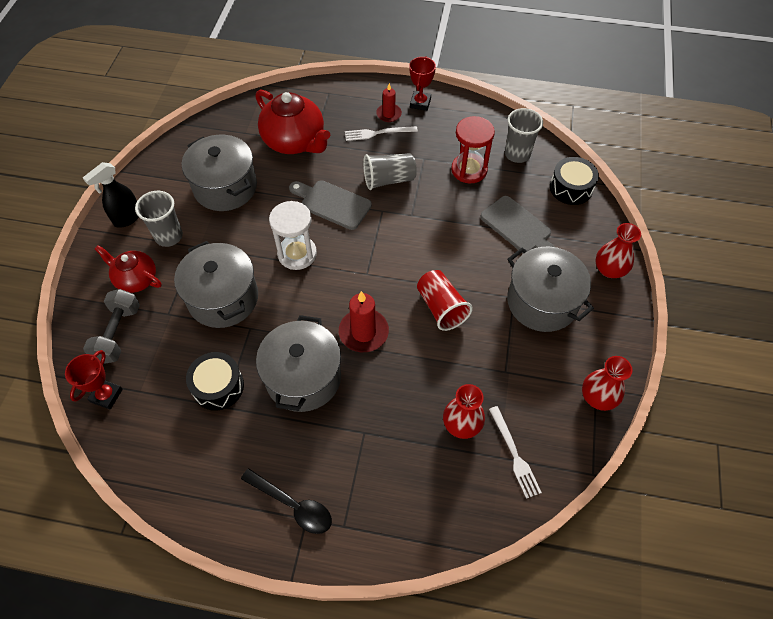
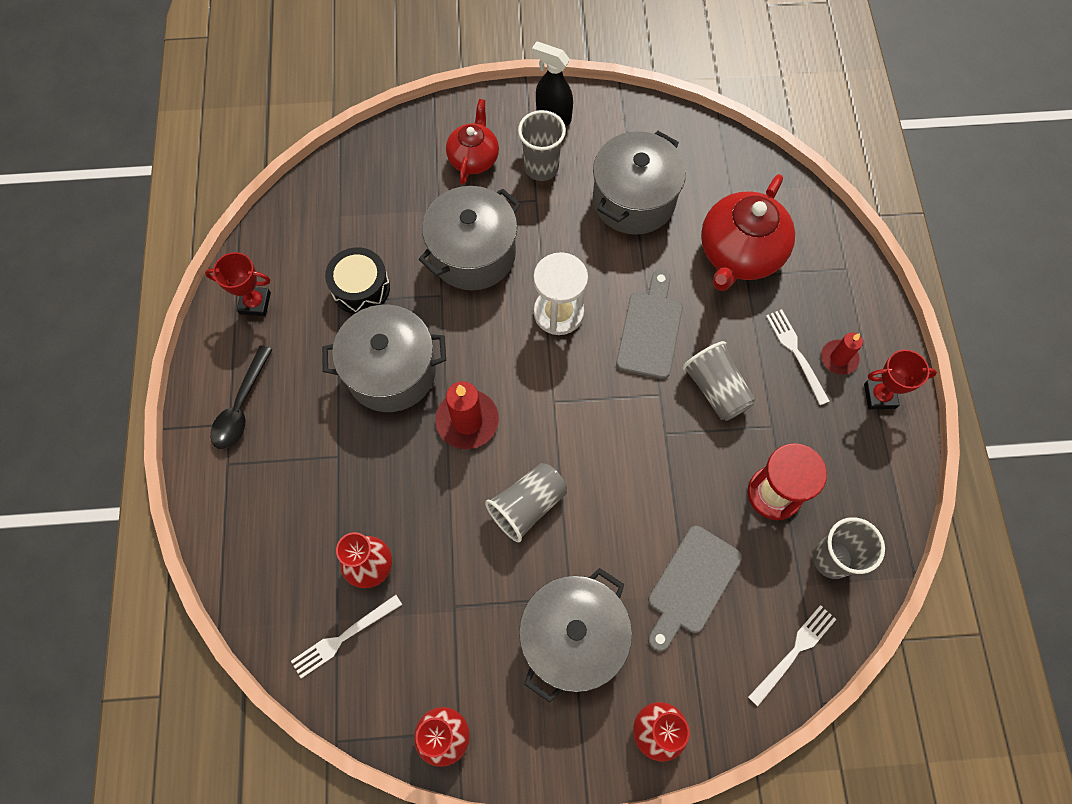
camera: 75 degrees right, 10 degrees up
red trophy [65,350,123,409] -> red trophy moved to [205,252,271,316]
grey dumbbell [83,289,140,363] -> none
red cup [417,270,473,331] -> grey cup [485,463,567,542]
black drum [550,157,599,205] -> white fork [748,605,836,706]

